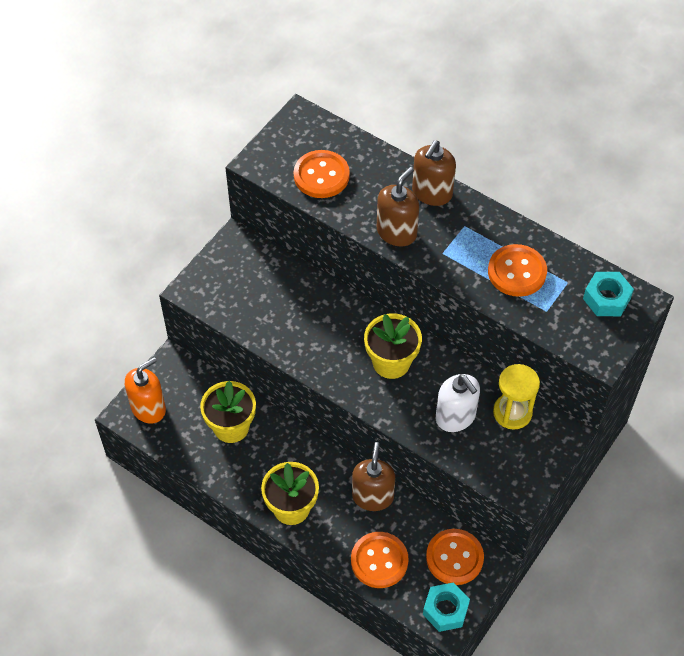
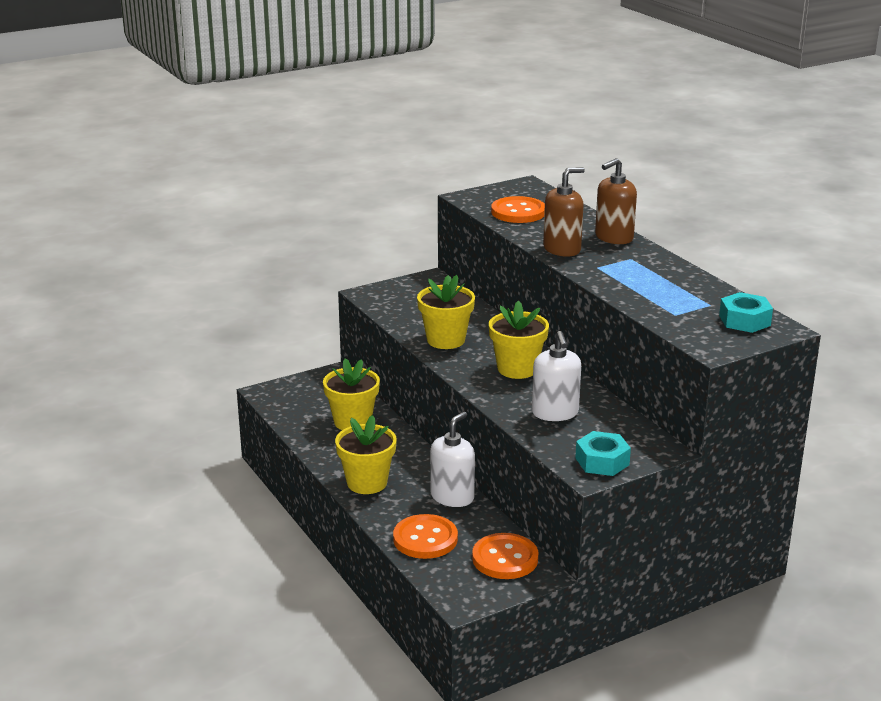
camera: 25 degrees right, 30 degrees down
orange soap dispenser [125,357,166,424] -> none
brown soap dispenser [352,442,395,511] -> white soap dispenser [430,412,475,507]
turquoise nut [423,582,470,632] -> turquoise nut moved to [575,431,631,476]
orange button [488,244,547,297] -> none
yellow hourglass [493,364,540,430] -> none
none -> yellow flower pot [417,275,475,349]

